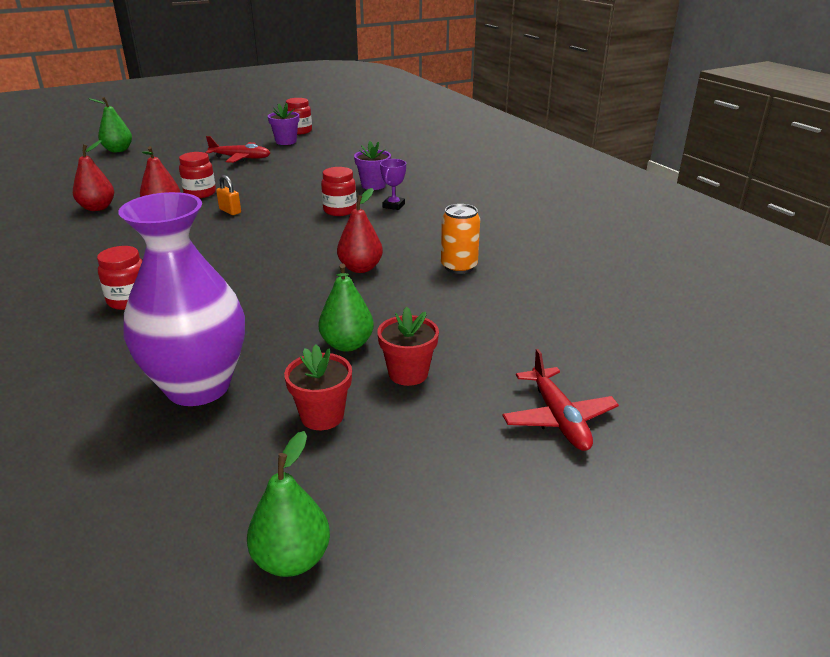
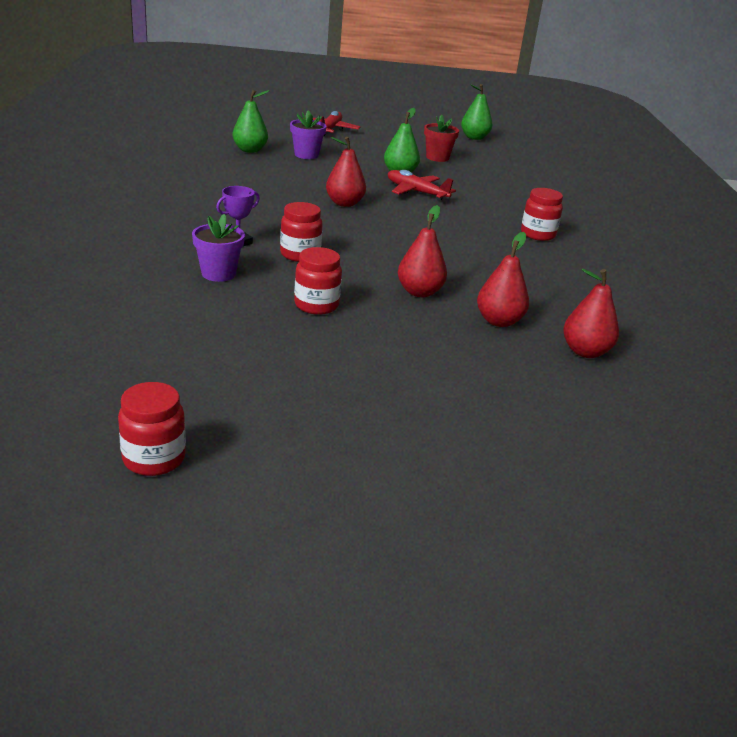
camera: 155 degrees left, 0 degrees up
green pear [89,97,132,152] -> green pear moved to [233,90,270,153]
purple vase [118,192,245,406] -> none
red jar [179,152,216,198] -> red jar moved to [294,247,342,315]
red plane [205,136,270,163] -> red plane moved to [388,170,456,201]
orange padlock [216,175,241,215] -> red pear [398,205,447,297]
purple flower pot [268,103,299,145] -> purple flower pot moved to [290,110,326,159]
red flower pot [377,307,439,386] -> none
orange can [441,204,480,274] -> none

